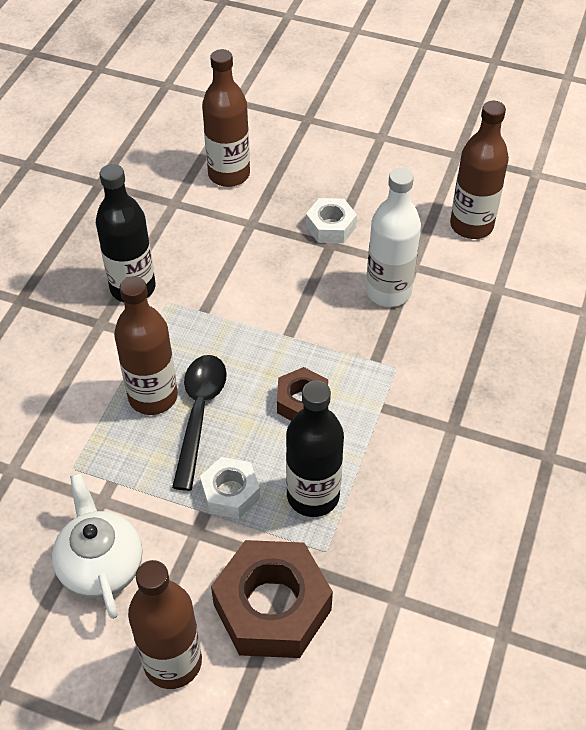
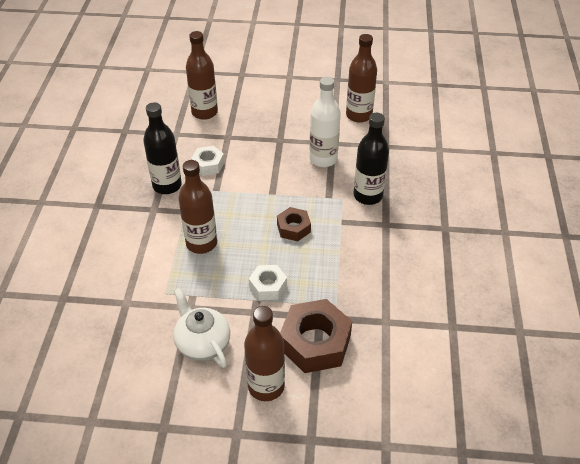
camera: 15 degrees left, 5 degrees down
black spoon [172,355,227,491] -> none
black bottle [286,380,344,517] -> black bottle moved to [353,113,389,205]
white nut [306,198,357,243] -> white nut moved to [191,146,225,176]

